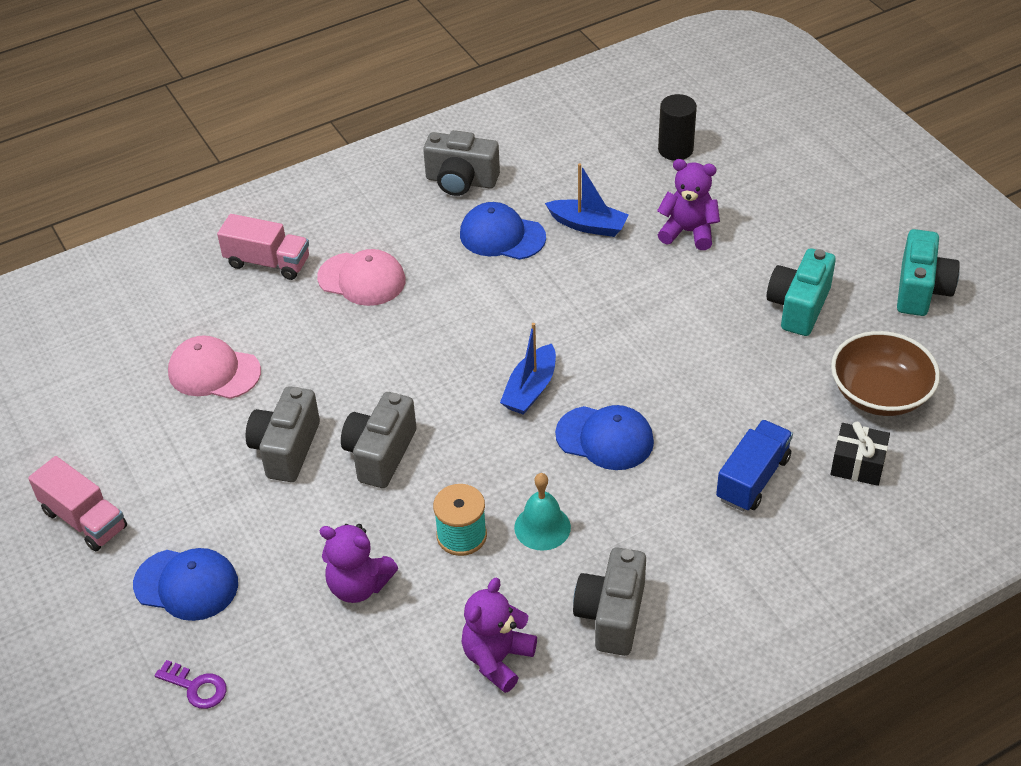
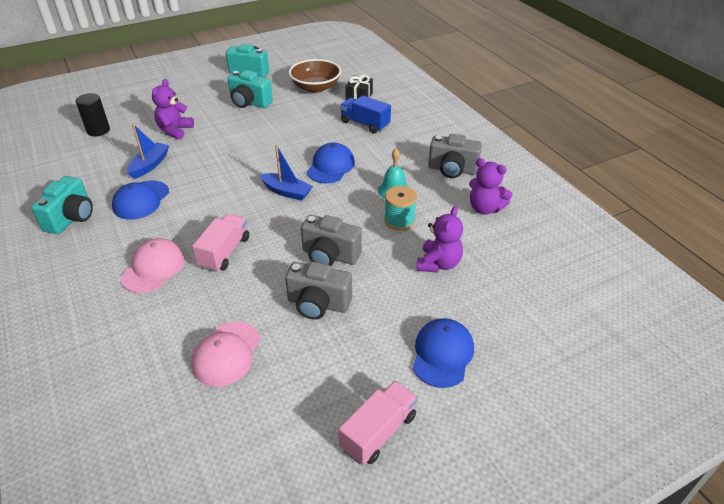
camera: 90 degrees left, 5 degrees down
purple key [155,660,227,709] -> none
pink truck [217,214,309,280] -> pink truck moved to [192,214,249,272]
grey camera [423,130,500,196] -> turquoise camera [31,176,93,234]

